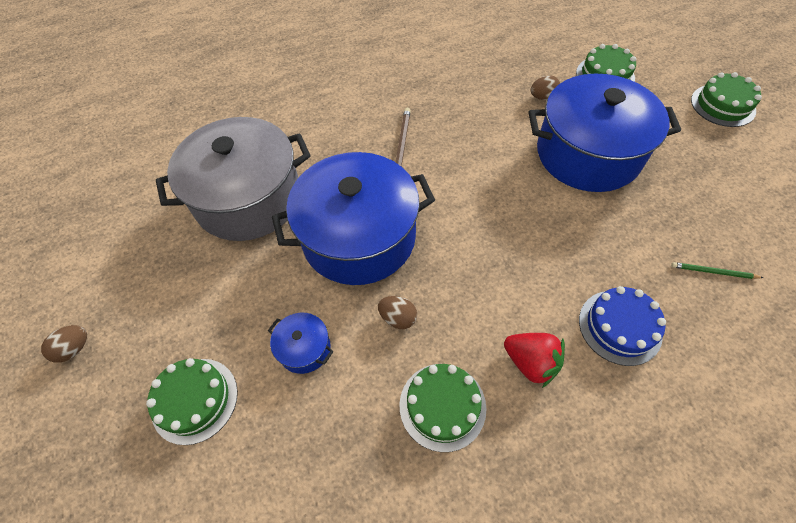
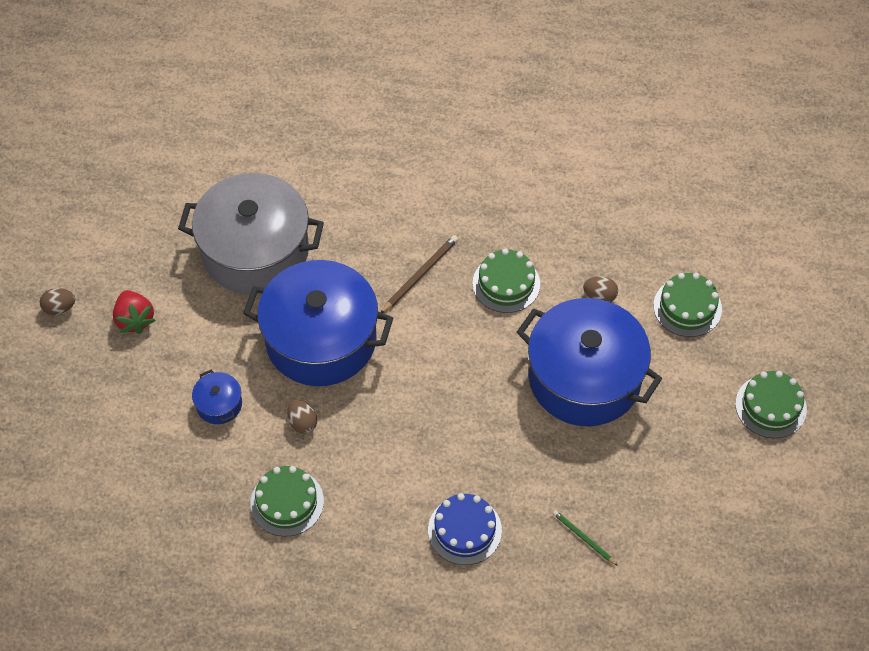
camera: 30 degrees right, 0 degrees up
green cake [146,358,238,445] -> green cake moved to [473,248,540,313]
red strawberry [504,333,565,388] -> red strawberry moved to [113,290,156,334]

